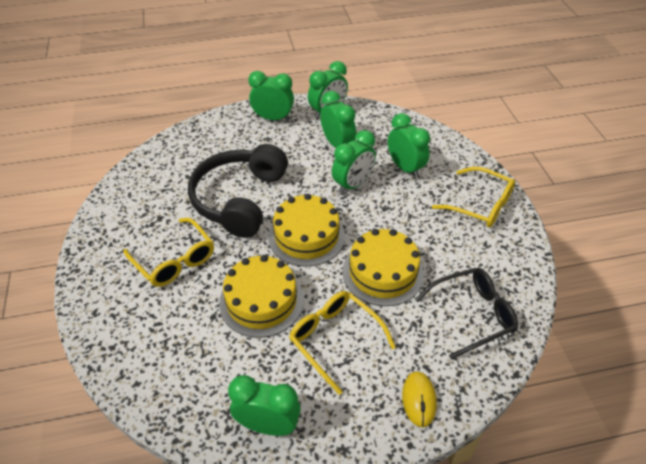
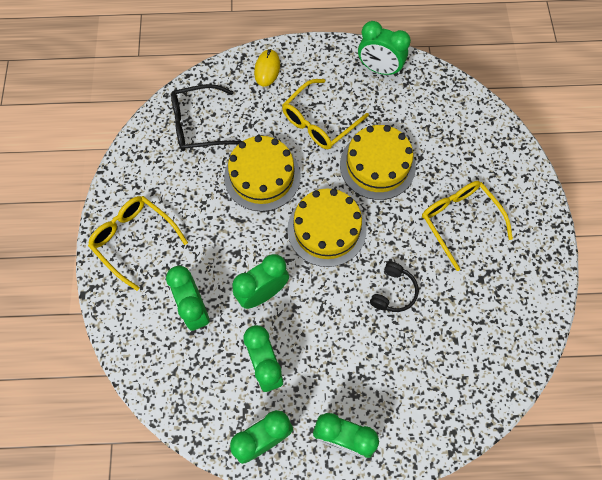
camera: 170 degrees left, 20 degrees up
black headphones [188,144,288,238] -> black headphones [370,261,419,312], size x0.42
yellow glasses [289,291,396,395] -> yellow glasses turned 75 degrees clockwise [282,79,369,149]

